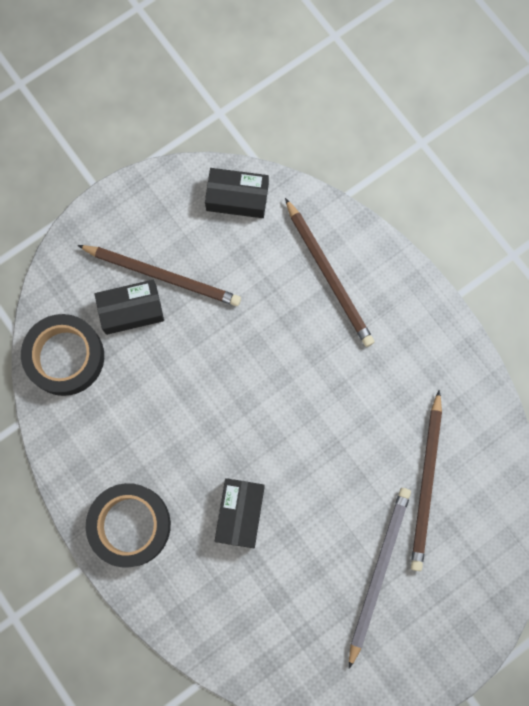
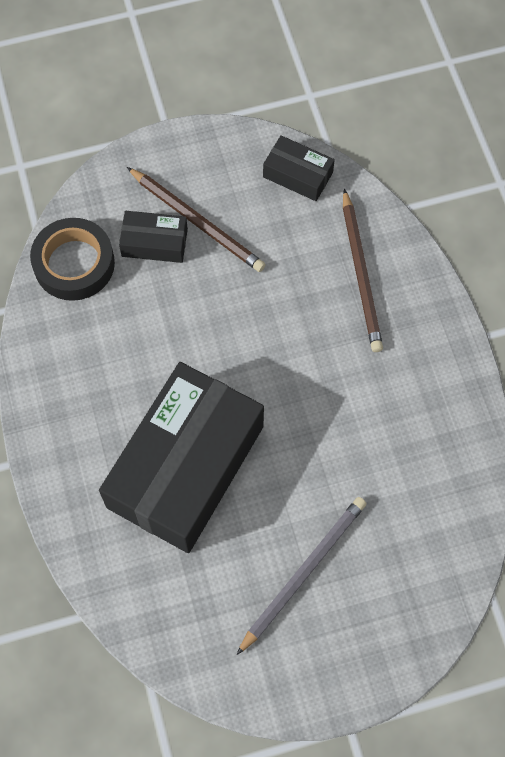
camera: 20 degrees right, 10 degrees down
black tape [86,483,171,568] -> none
black box [215,478,265,548] -> black box [99,362,264,553], size x2.28
brown pencil [411,390,442,571] -> none

